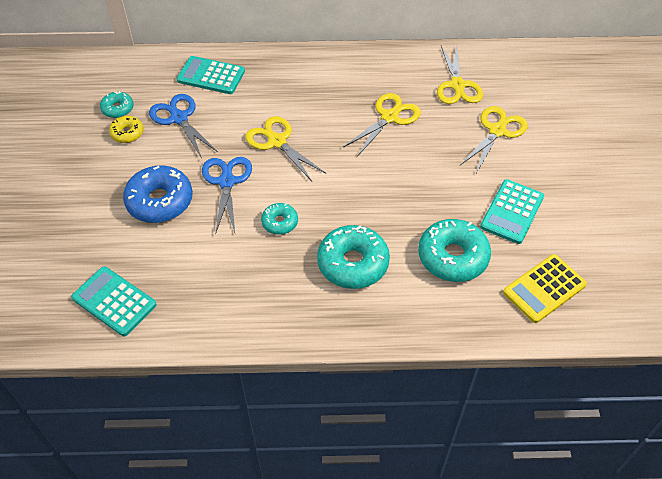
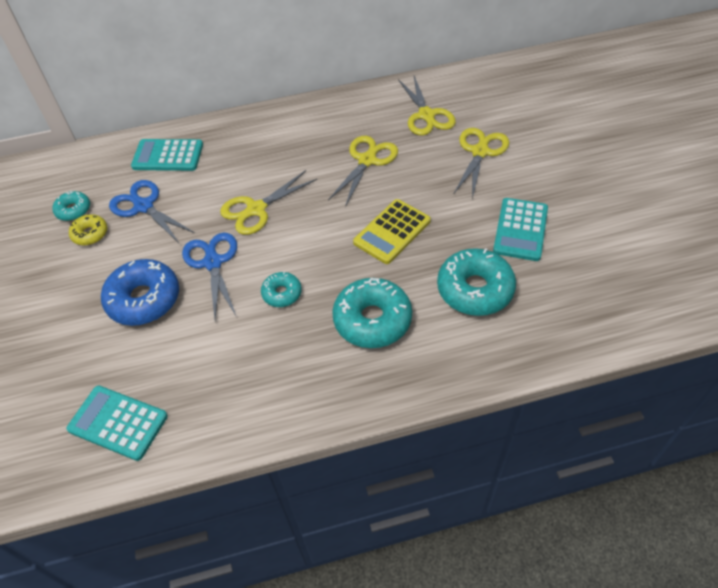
camera: 10 degrees left, 0 degrees up
yellow scissors [245,116,326,181] -> yellow scissors turned 75 degrees counterclockwise [220,170,317,235]
yellow calculator [503,254,587,323] -> yellow calculator moved to [353,199,431,264]

